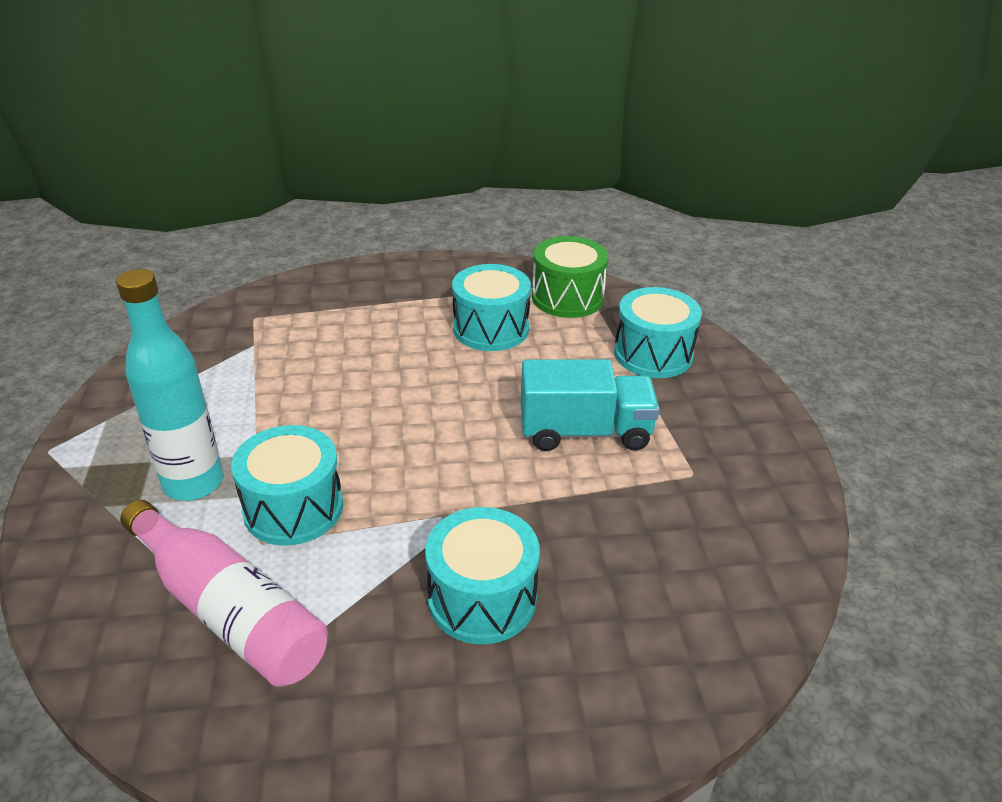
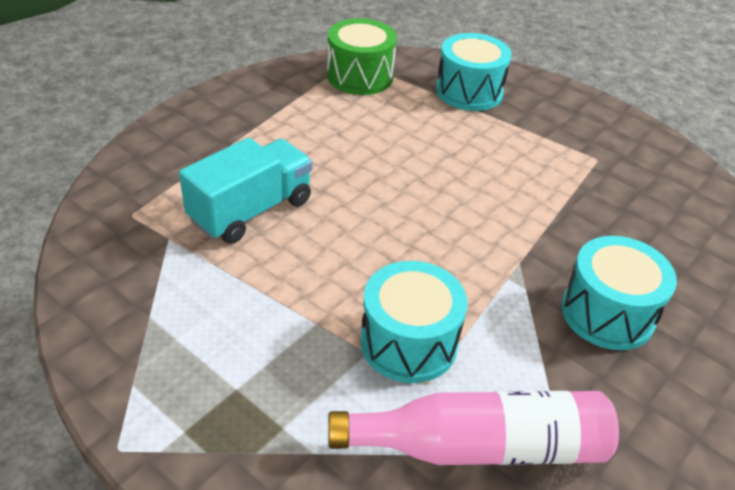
camera: 45 degrees left, 5 degrees up
turquoise bottle [116,269,223,501] -> none
turquoise drum [452,264,531,351] -> none
turquoise truck [521,359,660,451] -> turquoise truck moved to [179,138,313,244]

